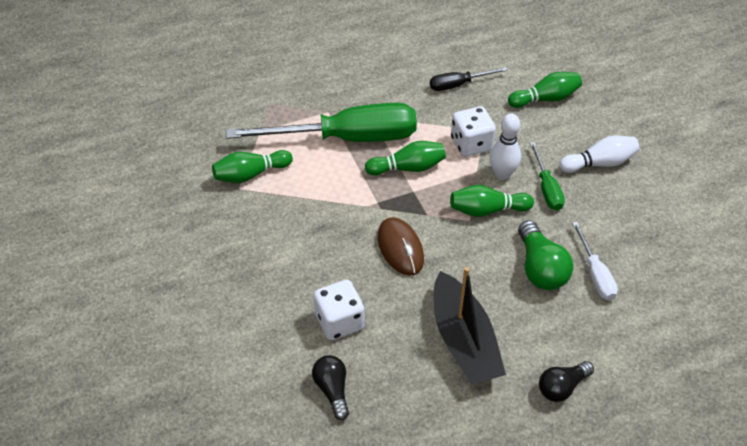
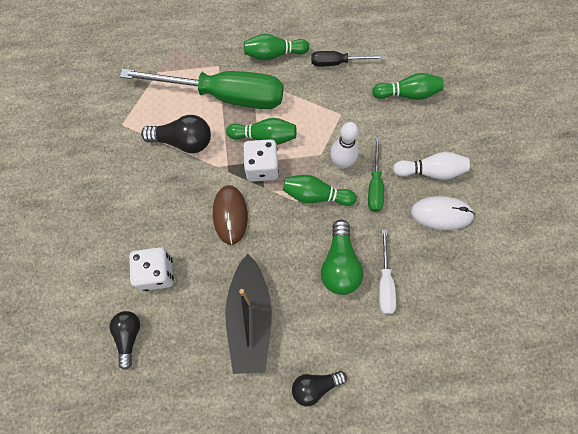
camera: 15 degrees right, 20 degrees up
green bowling pin [212,150,293,183] -> green bowling pin moved to [244,34,309,61]
white dice [451,106,496,157] -> white dice moved to [243,139,279,182]
none -> black light bulb [141,115,211,153]
none -> white mouse [410,196,475,230]

